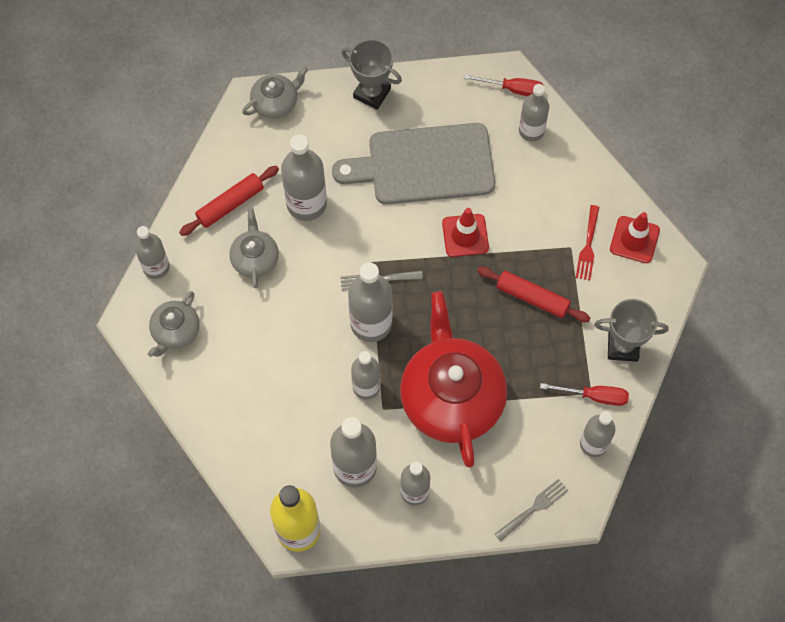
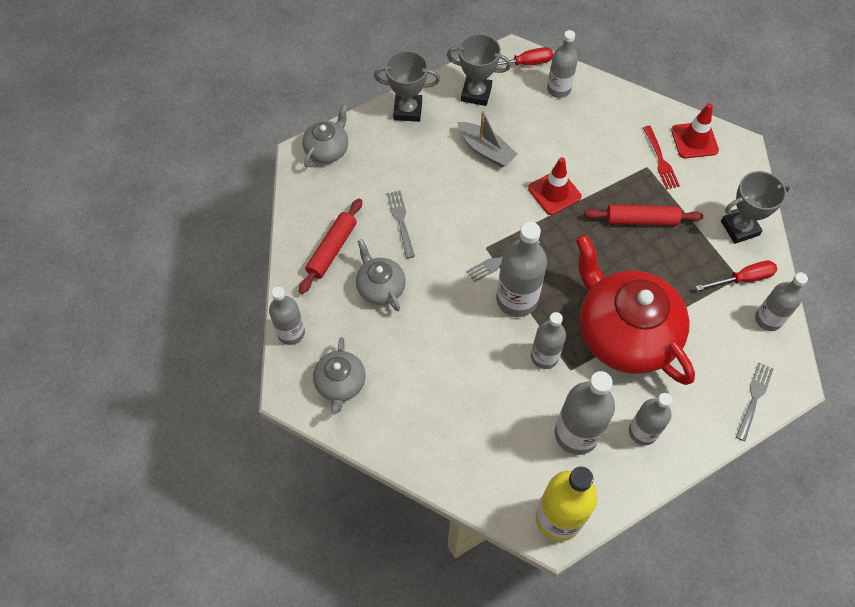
camera: 25 degrees left, 5 degrees down
grey bottle [281,134,327,221] -> grey fork [387,190,415,258]
grey cutting board [332,123,495,204] -> grey boat [457,111,518,167]
none -> grey trophy [447,34,511,106]

